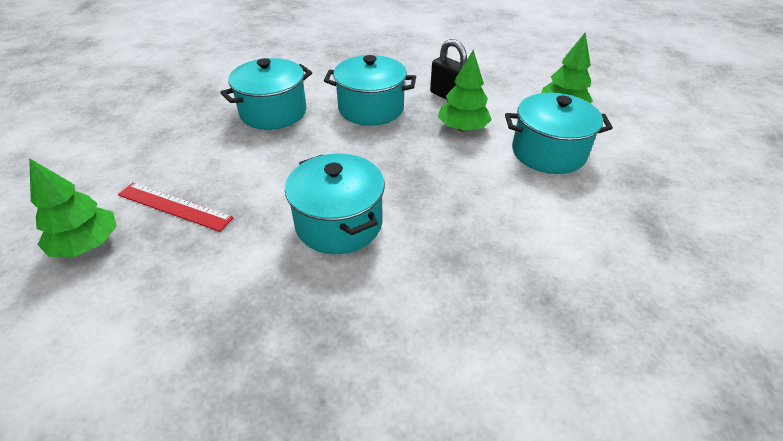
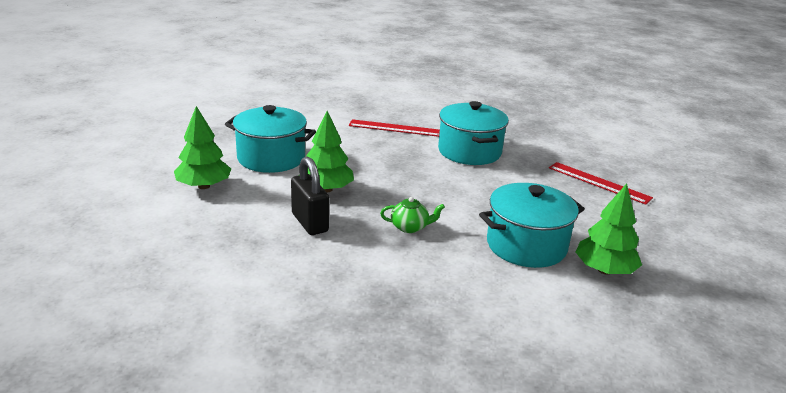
camera: 165 degrees left, 15 degrees down
green tree [29,158,117,257] -> green tree moved to [575,183,642,275]
turquoise pot [324,55,416,126] -> green teapot [380,197,445,233]
none -> red ruler [349,119,440,137]

